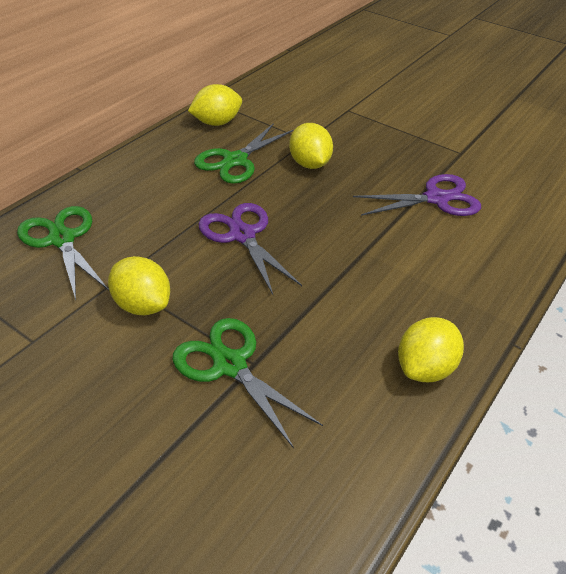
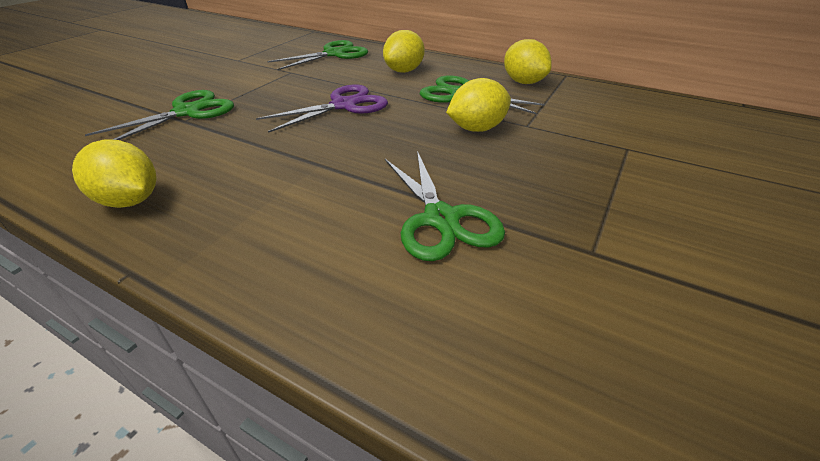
camera: 85 degrees right, 5 degrees down
yellow lemon [108,256,170,315] -> yellow lemon moved to [383,30,425,73]
purple scissors [353,174,481,216] -> green scissors [385,151,505,261]

